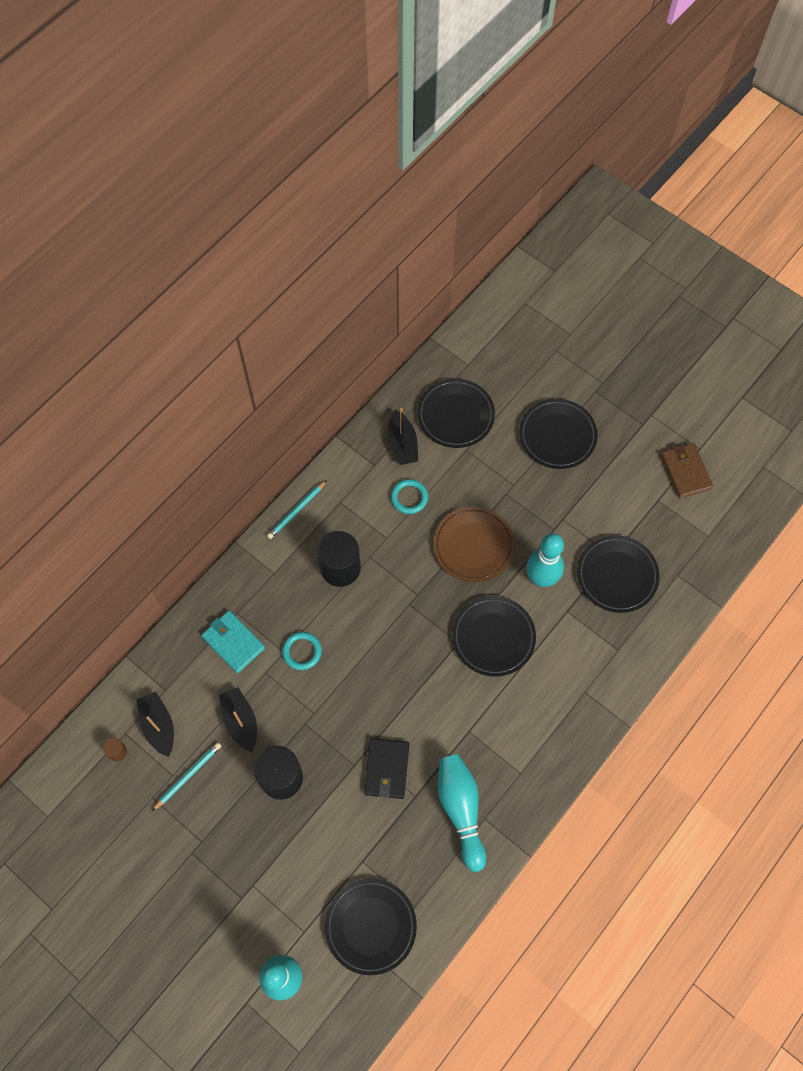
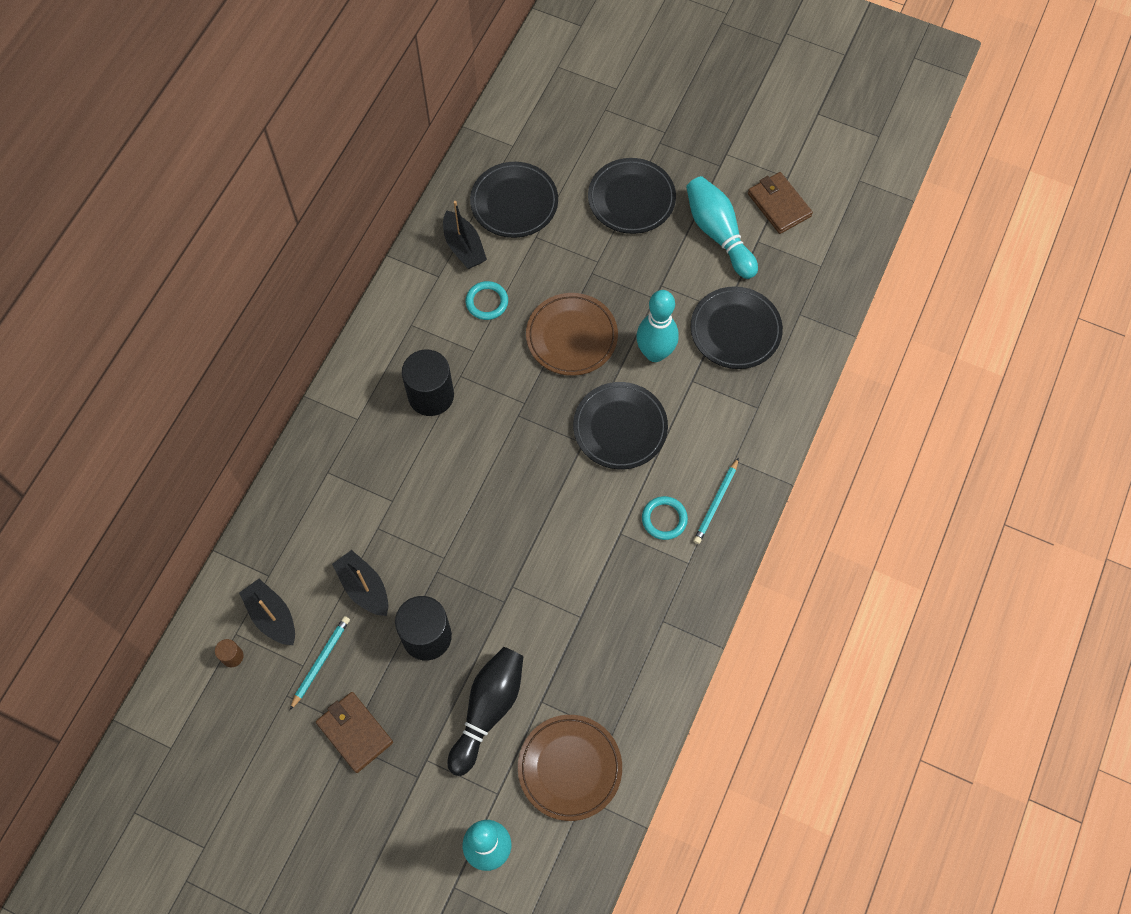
camera: 15 degrees left, 0 degrees up
turquoise wallet [201,610,265,673] -> none
turquoise pencil [267,480,327,539] -> turquoise pencil moved to [693,457,739,544]
turquoise ring [282,632,322,670] -> turquoise ring moved to [642,496,688,540]
black plate [325,879,417,975] -> brown plate [518,715,622,821]
black wallet [364,738,409,799] -> none
turquoise bowling pin [438,754,486,872] -> turquoise bowling pin moved to [686,176,758,279]
none -> brown wallet [316,692,393,773]
none -> black bowling pin [448,647,524,776]

